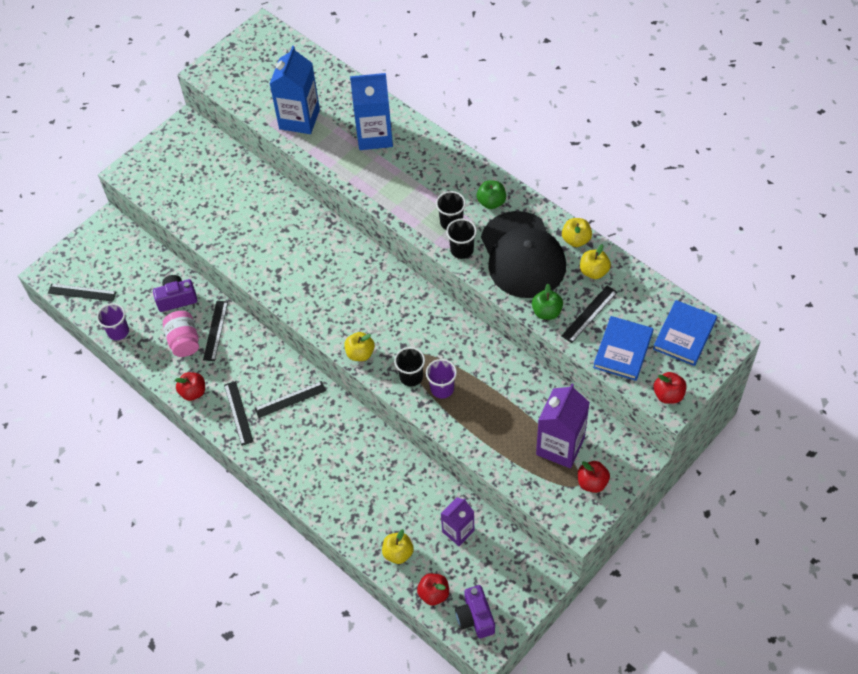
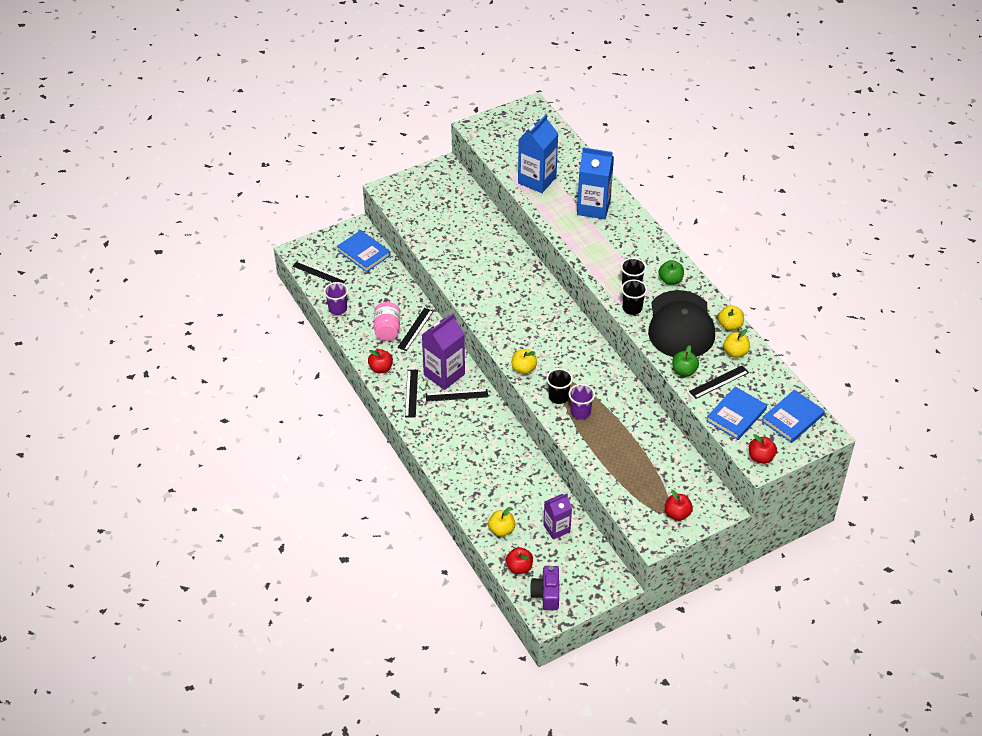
camera: 15 degrees right, 10 degrees down
purple camera [153,275,197,312] -> none
purple carton [536,384,590,468] -> purple carton moved to [422,314,465,390]
none -> blue book [337,230,390,272]

